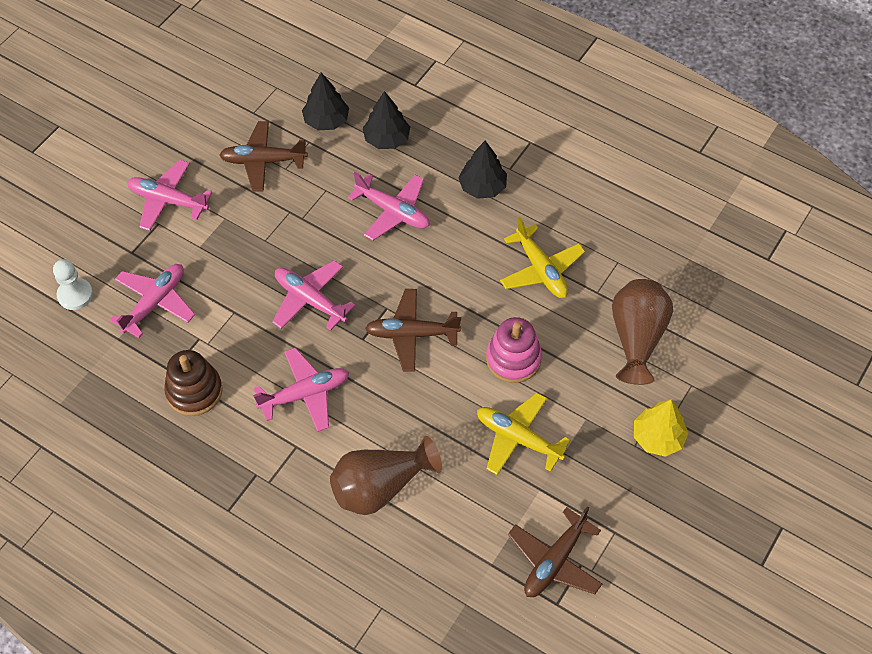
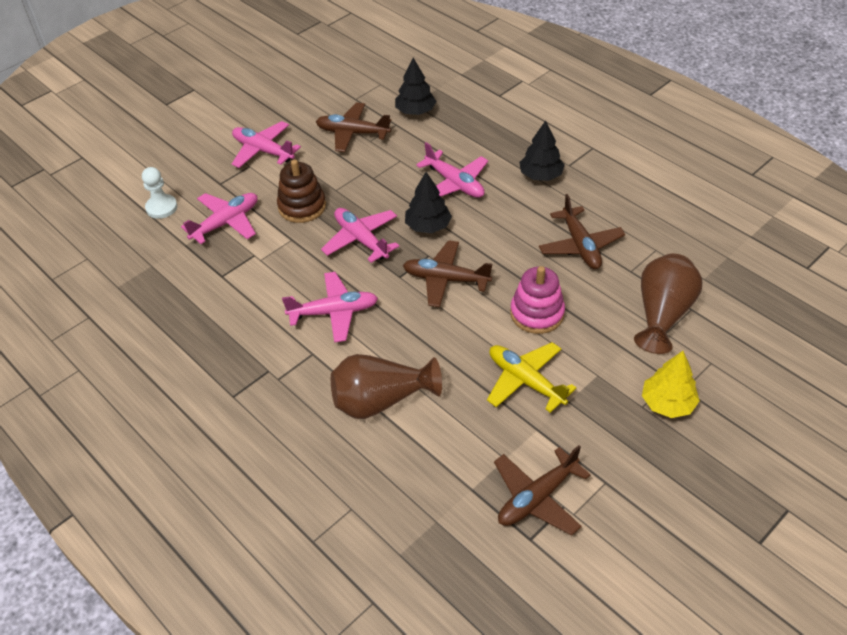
camera: 15 degrees right, 10 degrees down
brown stacking toy [165,350,223,416] -> brown stacking toy moved to [277,160,326,223]
black tree [363,91,410,149] -> black tree moved to [405,172,452,233]
yellow plane [500,217,585,298] -> brown plane [539,194,625,269]

